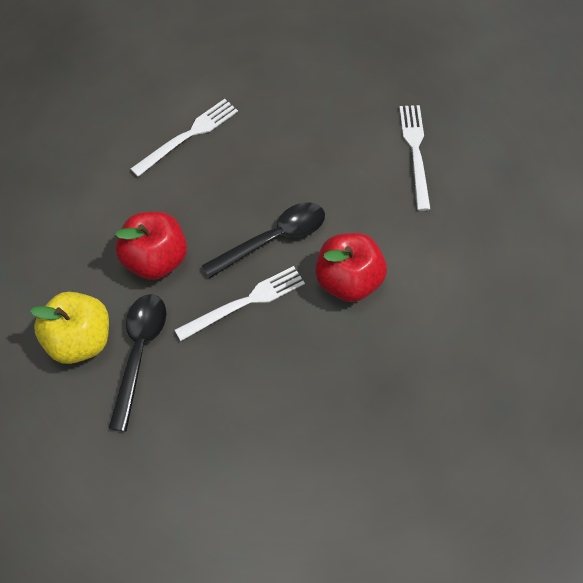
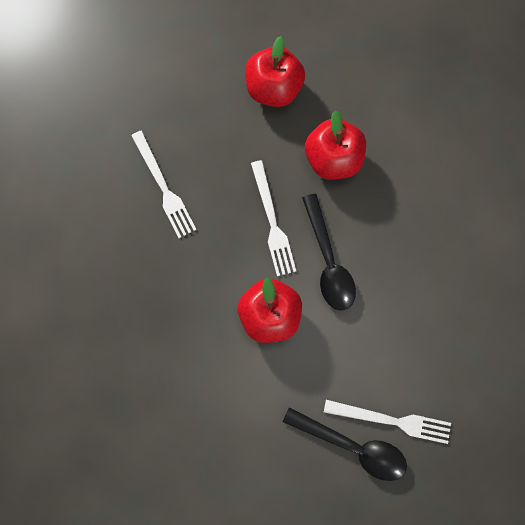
camera: 105 degrees right, 15 degrees up
yellow apple [30,292,109,364] -> red apple [245,36,305,107]
black spoon [109,294,166,432] -> black spoon moved to [283,407,407,481]
white fork [131,99,238,177] -> white fork moved to [131,131,197,238]

